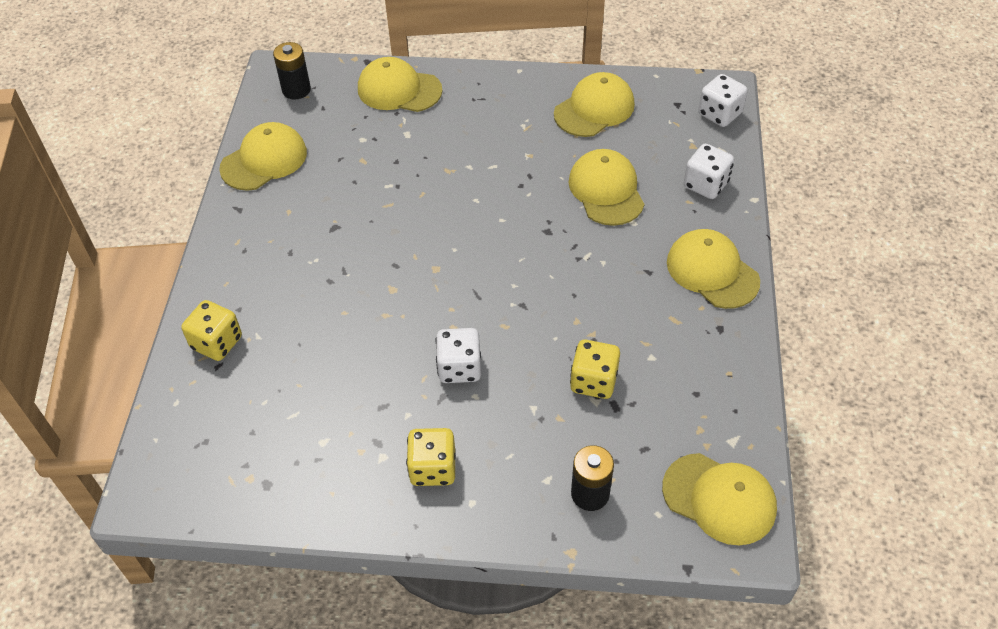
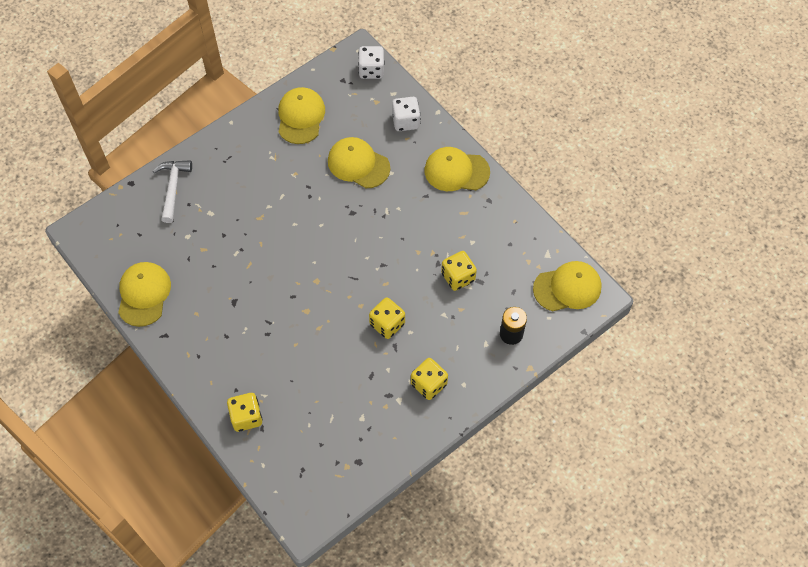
camera: 45 degrees left, 10 degrees up
black battery [273,42,311,100] -> none
yellow cap [358,57,442,112] -> white hammer [153,160,192,223]
white dice [436,328,481,383] -> yellow dice [369,297,405,339]

